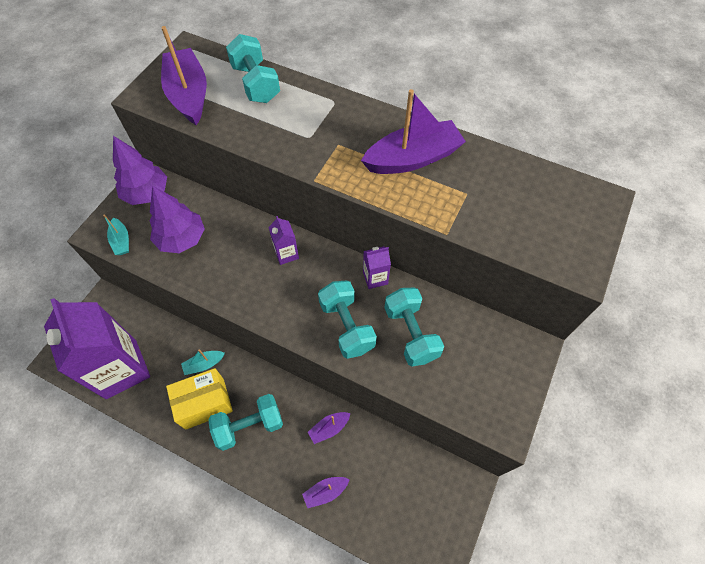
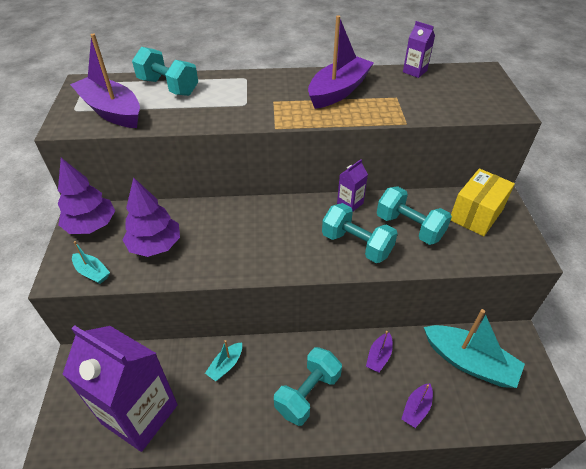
camera: 30 degrees left, 15 degrees down
yellow box [166,368,233,430] -> yellow box moved to [450,168,515,236]
purple carton [268,216,299,265] -> purple carton moved to [403,21,435,78]
none -> turquoise boat [424,309,525,388]

